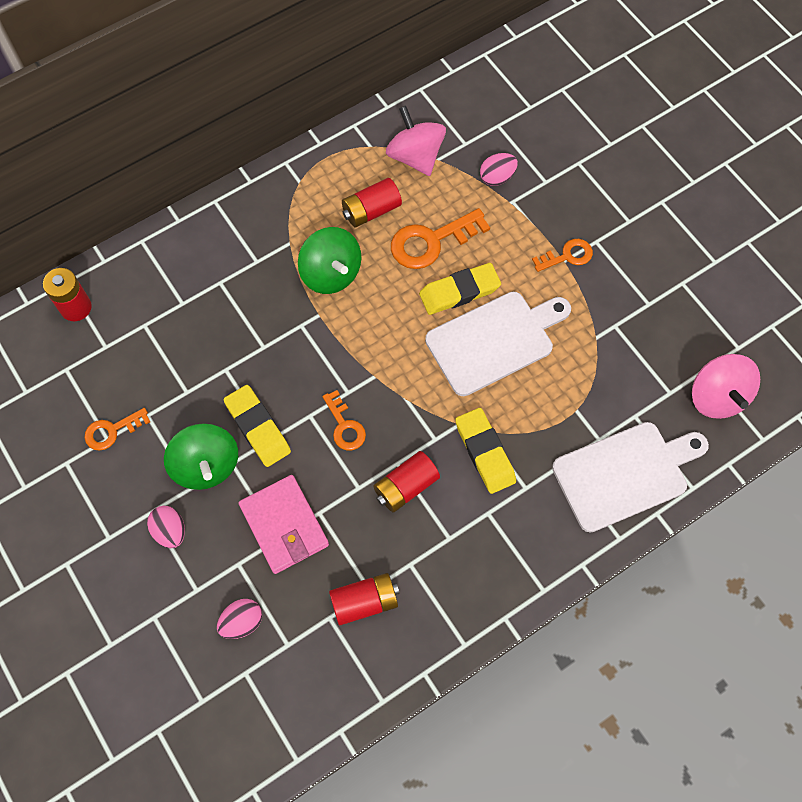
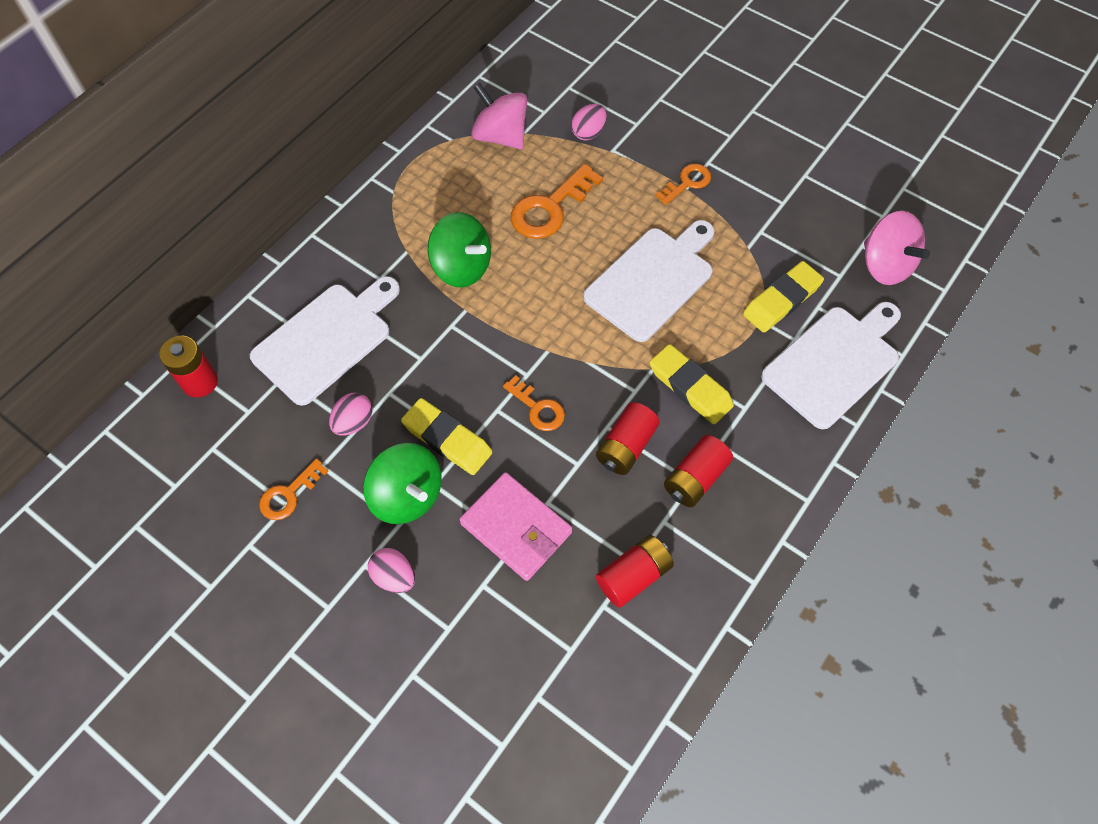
camera: 20 degrees left, 5 degrees down
pink egg [217,599,262,639] -> pink egg moved to [329,393,373,436]
red battery [342,178,402,228] -> red battery moved to [664,435,733,507]
yellow eraser [419,263,501,315] -> yellow eraser moved to [743,261,824,333]
none -> white cutting board [250,276,400,406]

